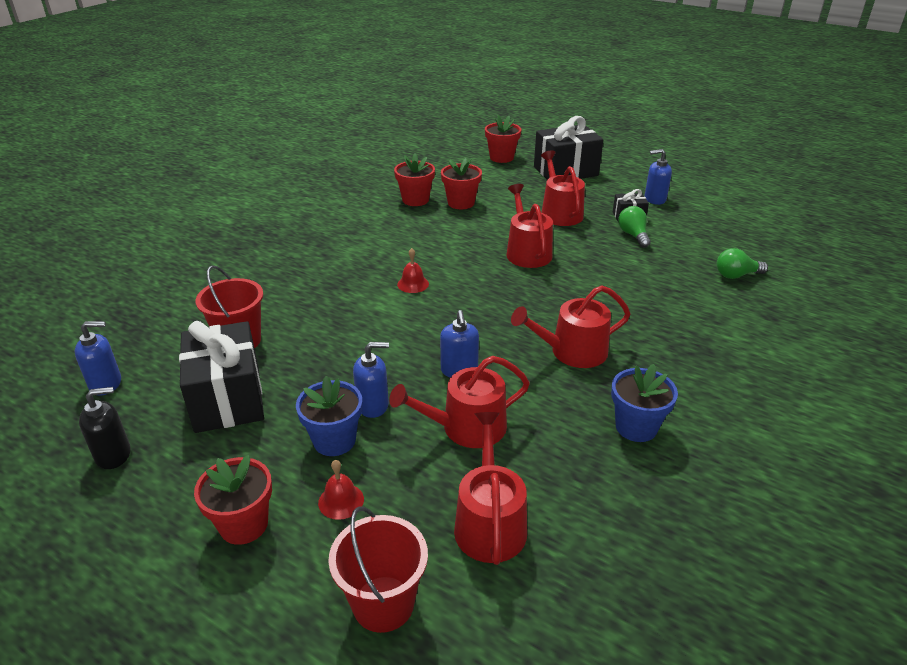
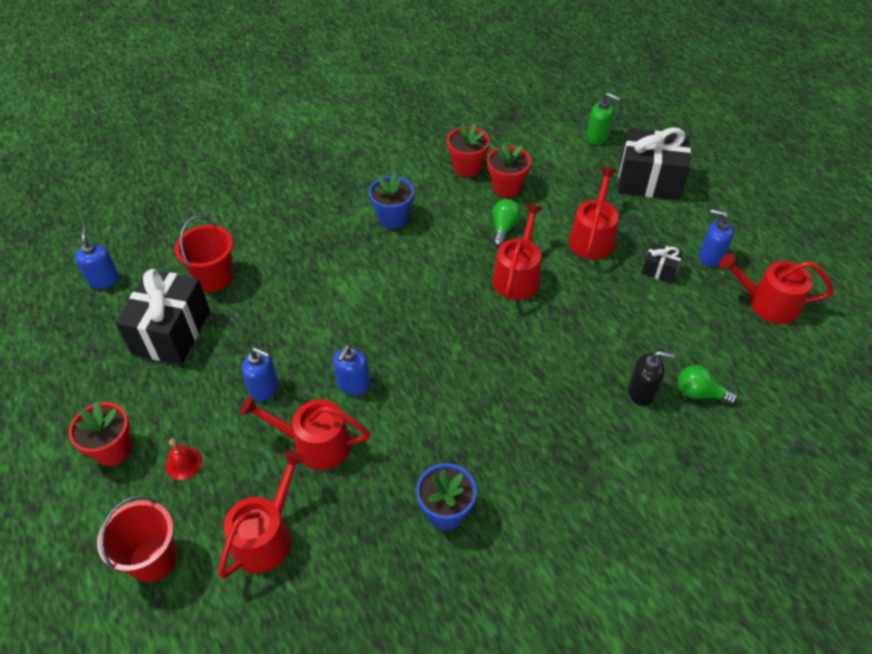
camera: 30 degrees right, 15 degrees up
blue soap dispenser [74,321,121,395] -> blue soap dispenser turned 120 degrees counterclockwise [75,227,119,289]
black soap dispenser [79,387,131,469] -> black soap dispenser moved to [628,351,675,406]
blue flower pot [296,376,362,456] -> blue flower pot moved to [369,173,414,229]
red bell [397,248,429,293] -> none
red flower pot [485,115,521,163] -> green soap dispenser [587,93,620,145]
red watering can [511,285,631,368] -> red watering can moved to [719,254,833,324]
green light bulb [618,206,651,248] -> green light bulb moved to [492,199,521,247]

